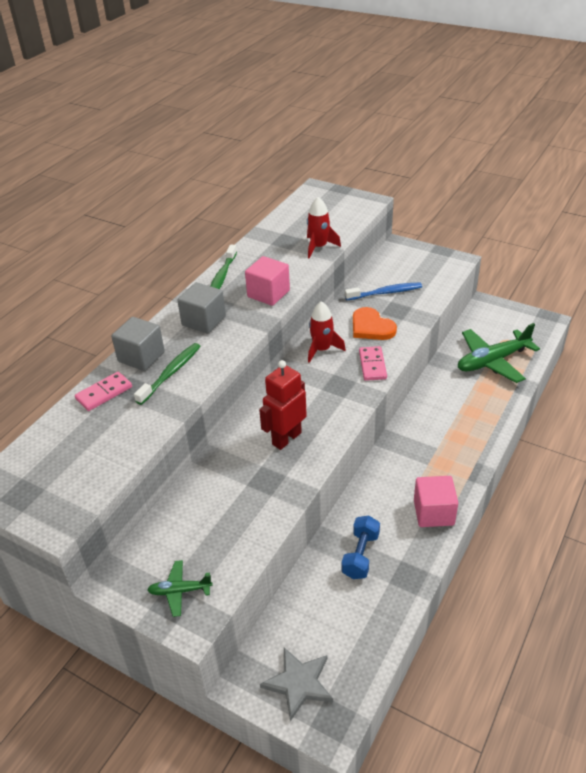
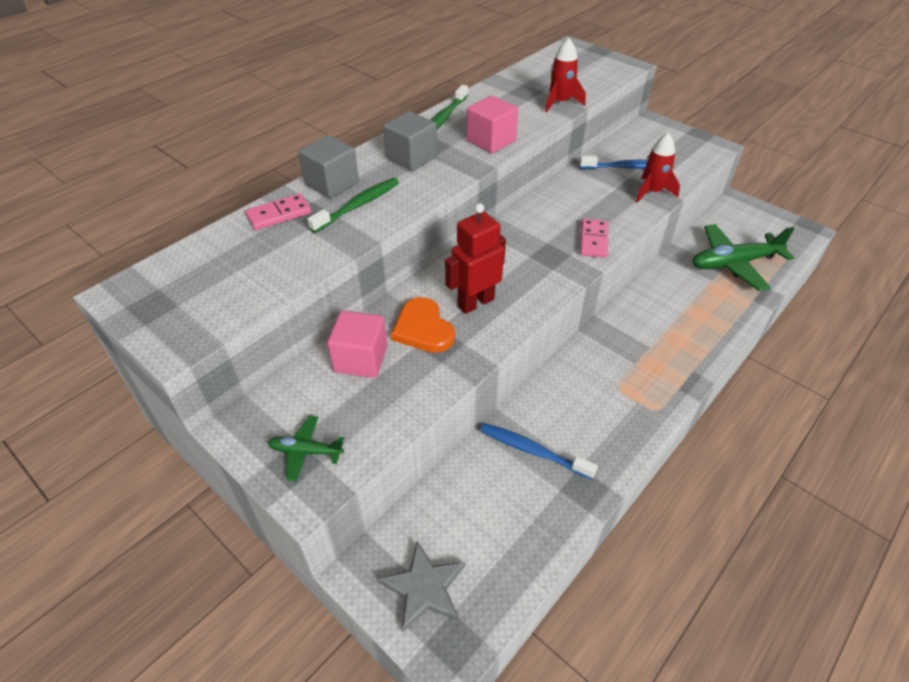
camera: 10 degrees right, 5 degrees up
red rocket [308,301,346,363] -> red rocket moved to [636,132,680,203]
blue dumbbell [342,515,380,579] -> blue toothbrush [480,423,598,479]
orange heart [353,307,397,340] -> orange heart moved to [391,297,455,353]
pink cube [414,476,458,527] -> pink cube moved to [327,311,387,378]

